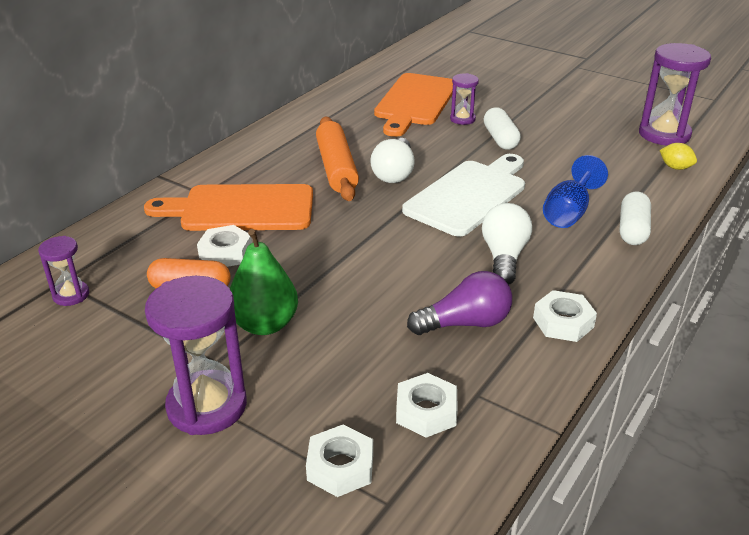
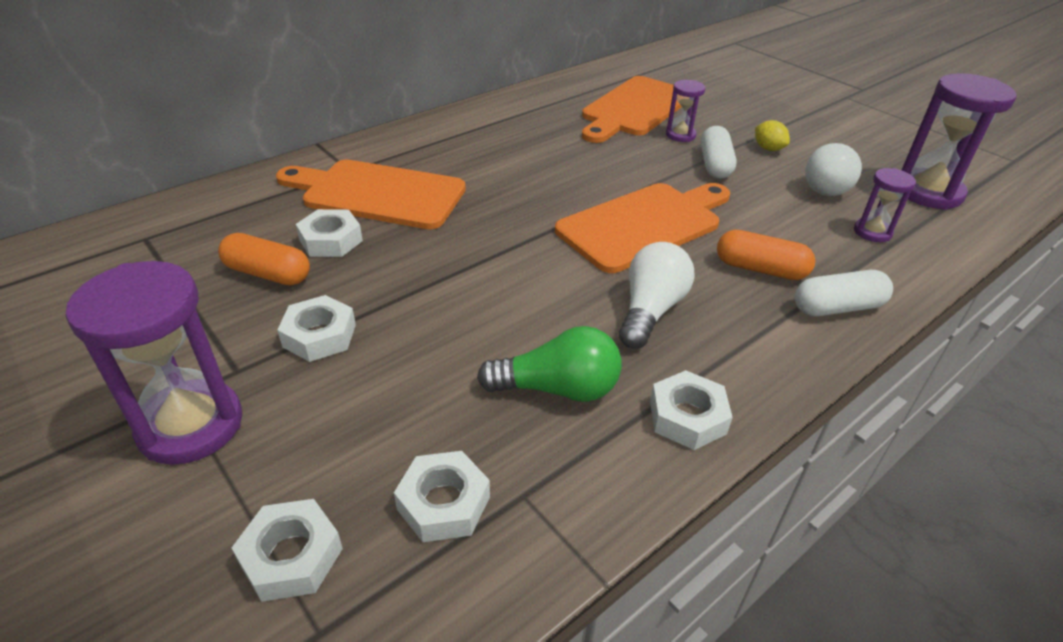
camera: 15 degrees right, 5 degrees up
purple hourglass [38,236,89,306] -> purple hourglass moved to [854,168,916,242]
green pear [230,229,298,335] -> white nut [277,295,356,362]
orange rolling pin [316,117,359,201] -> none
white light bulb [370,138,415,183] -> white light bulb moved to [805,143,862,196]
white cutting board [402,154,525,237] -> orange cutting board [555,183,730,273]
purple light bulb [407,271,512,335] -> green light bulb [477,326,621,402]
blue goblet [543,155,608,228] -> orange capsule [717,230,815,280]
white capsule [620,192,651,245] -> white capsule turned 45 degrees clockwise [795,270,893,317]
yellow lemon [660,143,697,170] -> yellow lemon moved to [755,120,790,151]

